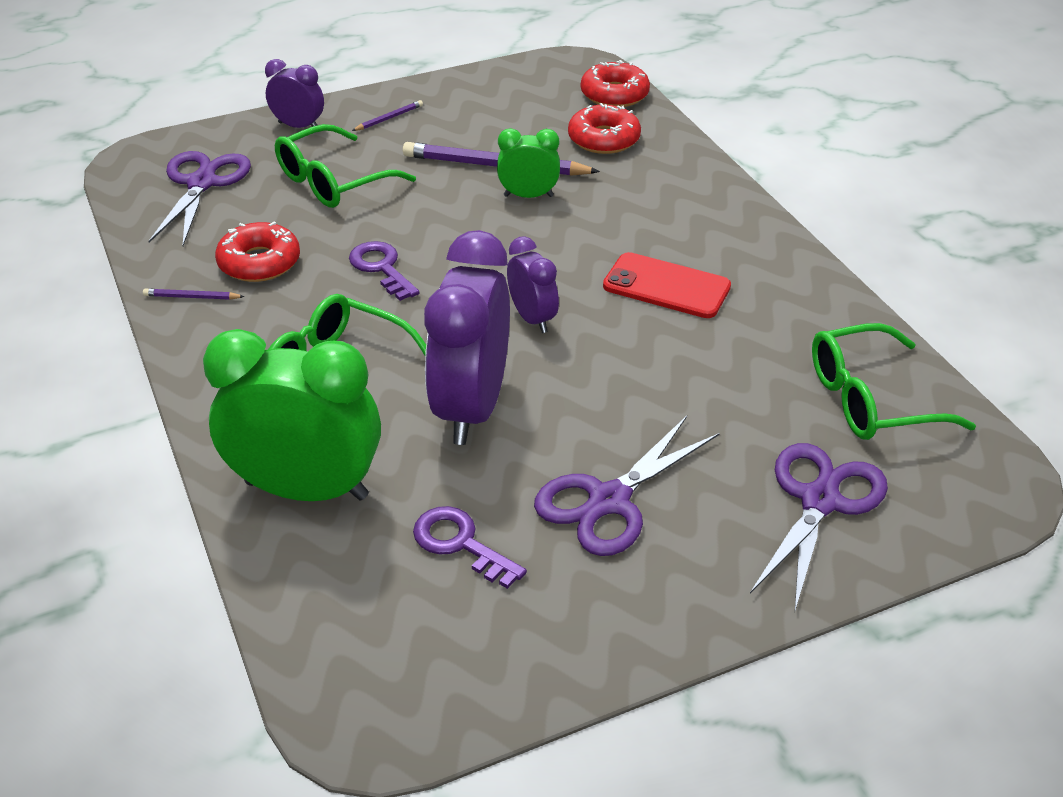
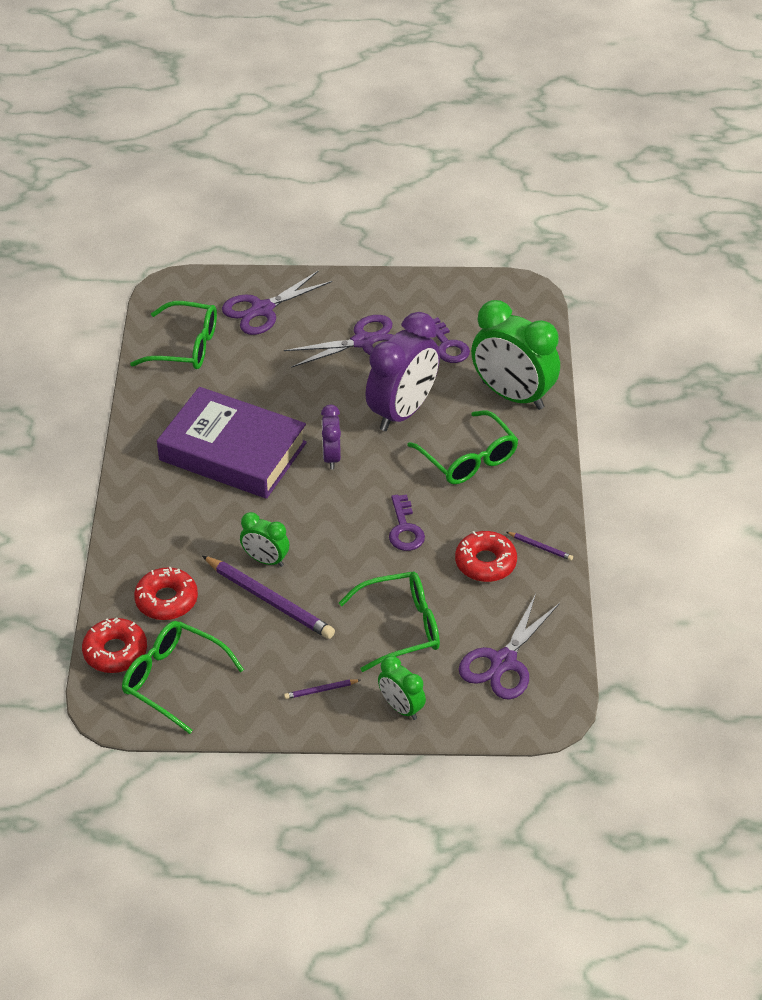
camera: 155 degrees left, 5 degrees up
purple clock [265,59,324,128] -> green clock [378,656,426,720]
red phone [603,252,731,318] -> purple book [157,387,307,499]
none -> green glasses [122,621,244,734]

